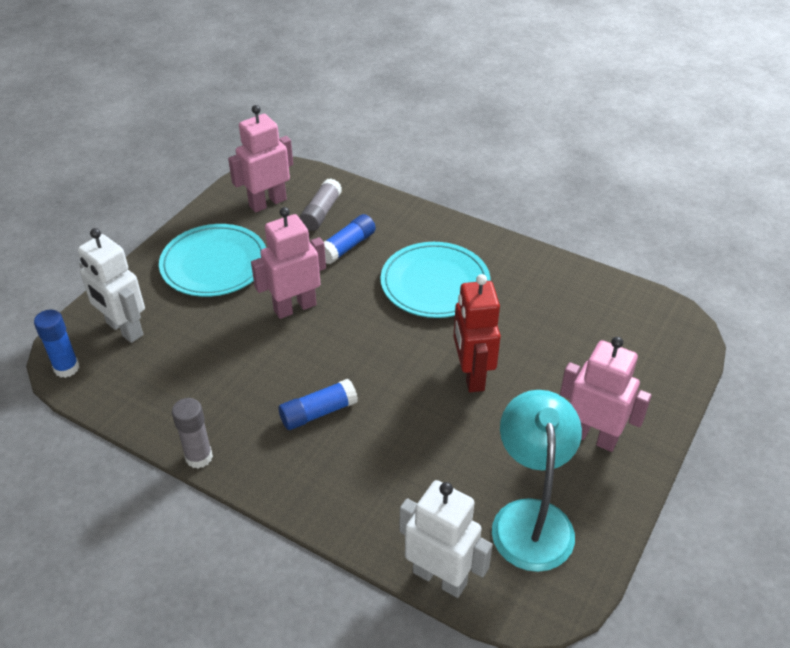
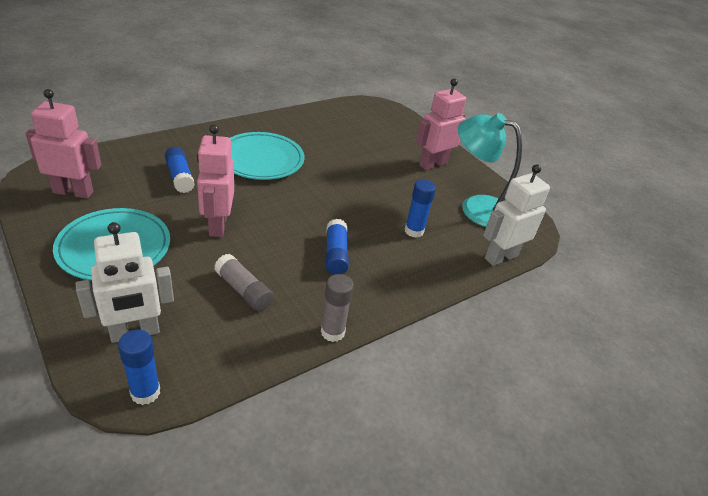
camera: 70 degrees left, 5 degrees down
pink robot [228,105,293,213] -> pink robot turned 105 degrees clockwise [26,89,101,199]
grey glue stick [299,178,342,231] -> grey glue stick moved to [214,254,274,311]
red robot [453,274,501,392] -> none
none -> blue glue stick [405,179,436,238]

